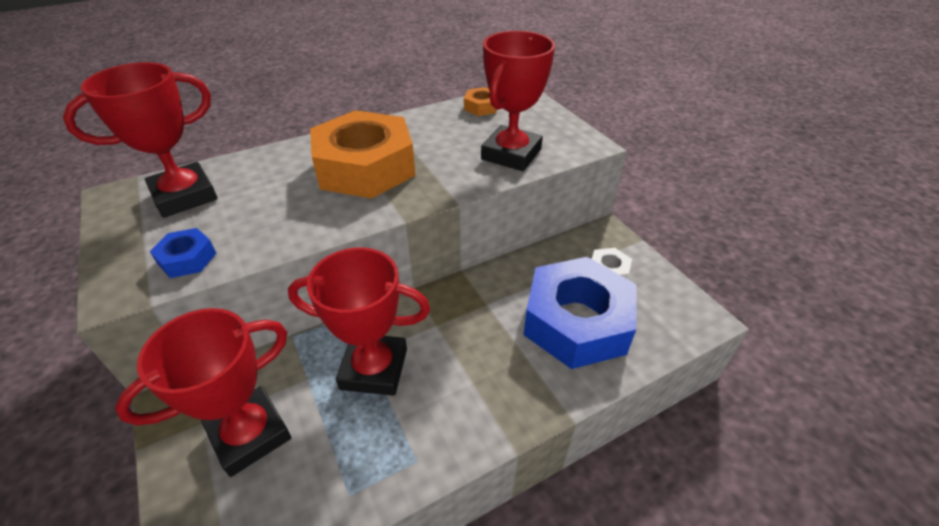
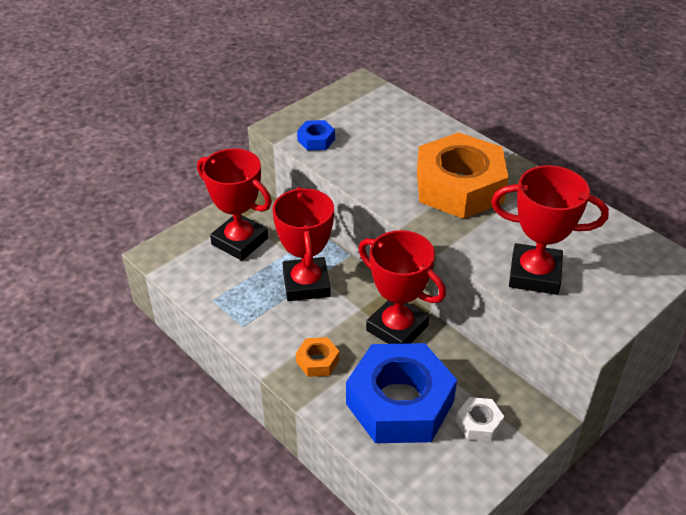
camera: 75 degrees right, 0 degrees up
red trophy [63,62,218,218] -> red trophy moved to [358,230,446,344]
orange nut [464,87,497,116] -> orange nut moved to [296,337,339,377]

